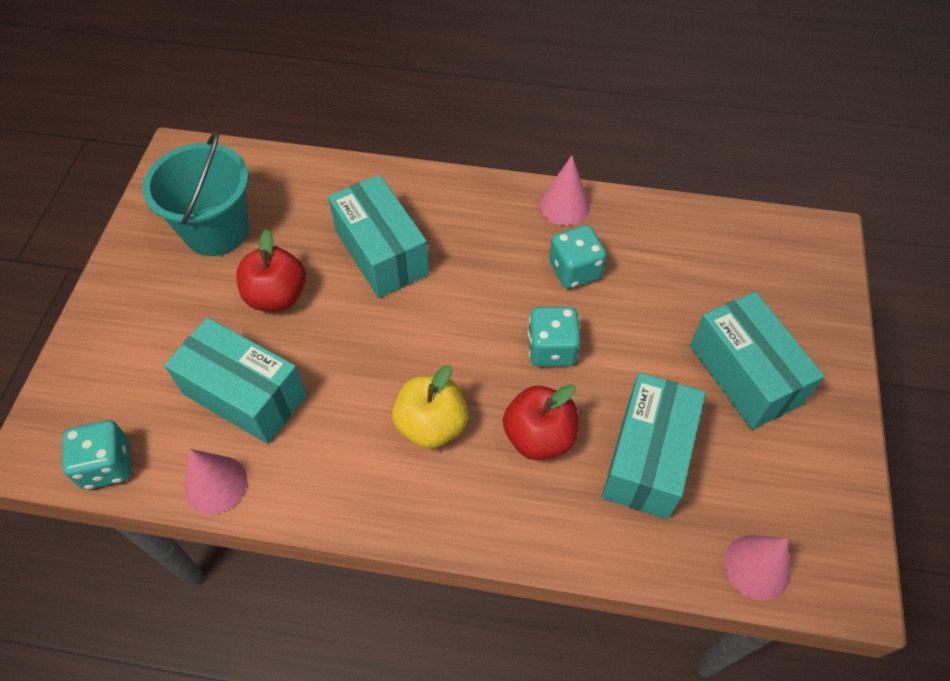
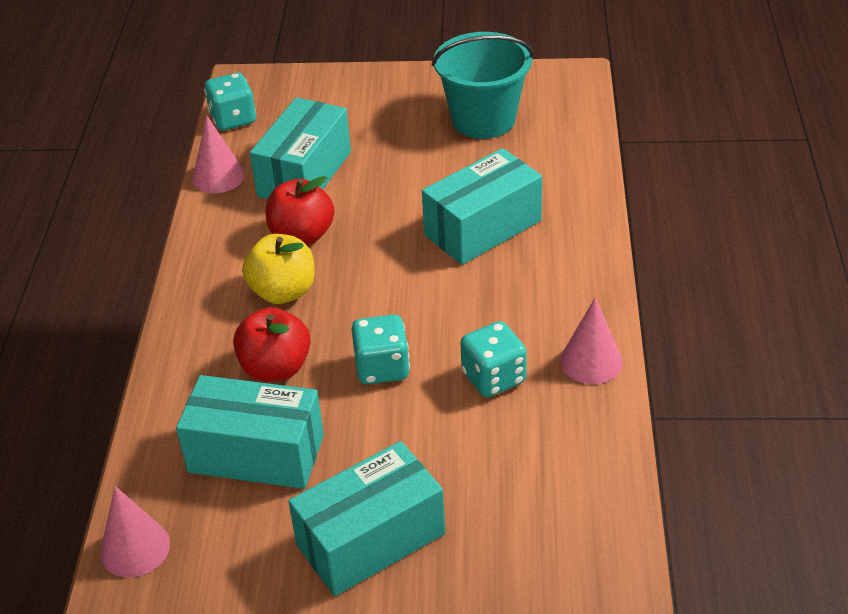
camera: 85 degrees right, 15 degrees down
red apple [236,229,306,311] -> red apple moved to [266,176,334,246]

